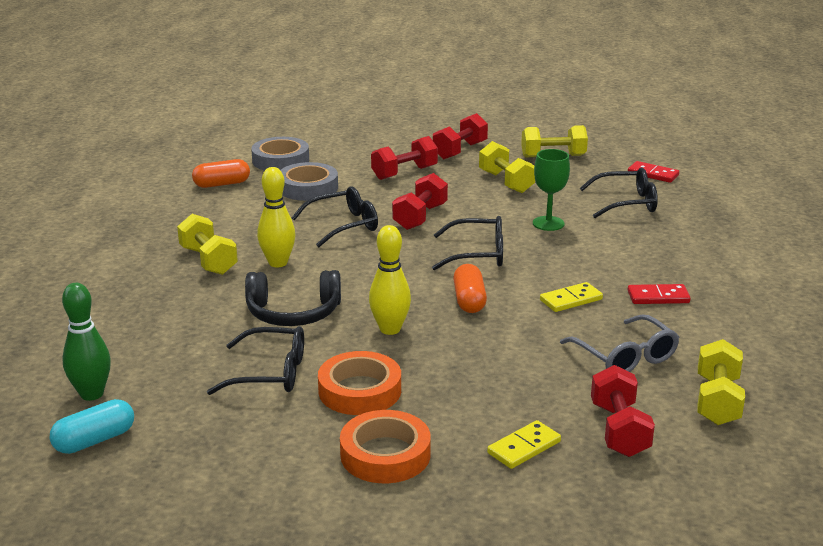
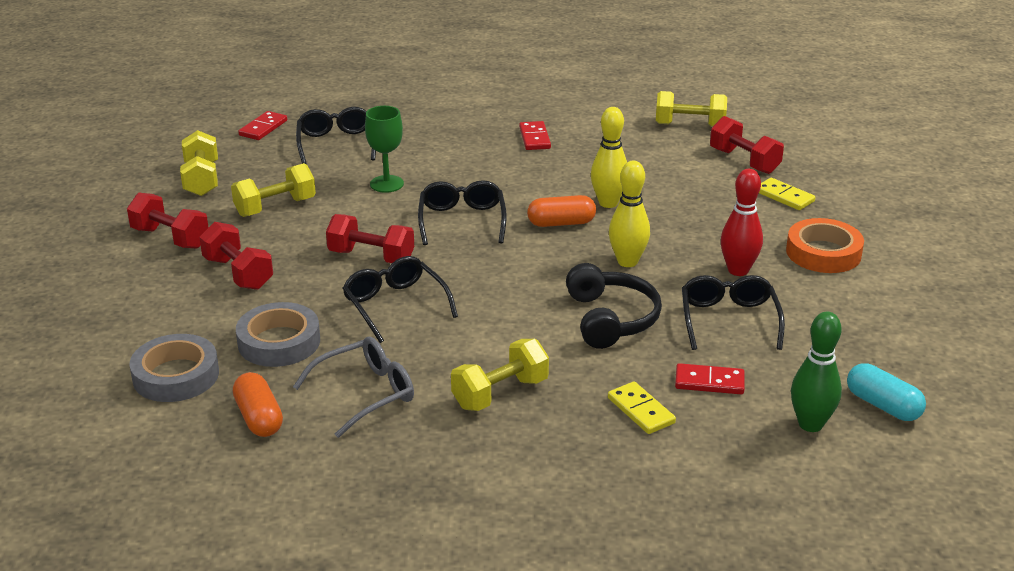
camera: 95 degrees left, 5 degrees up
yellow bowling pin [257,167,296,267] -> yellow bowling pin moved to [591,107,627,208]
orange tape [318,351,401,415] -> red bowling pin [721,169,763,276]
yellow domino [540,282,603,312] -> yellow domino moved to [608,382,676,434]
grey glasses [560,315,679,372] -> grey glasses moved to [293,337,414,438]
red dumbbell [591,365,655,457] -> red dumbbell turned 60 degrees clockwise [710,116,784,174]
none -> red domino [675,363,745,394]

